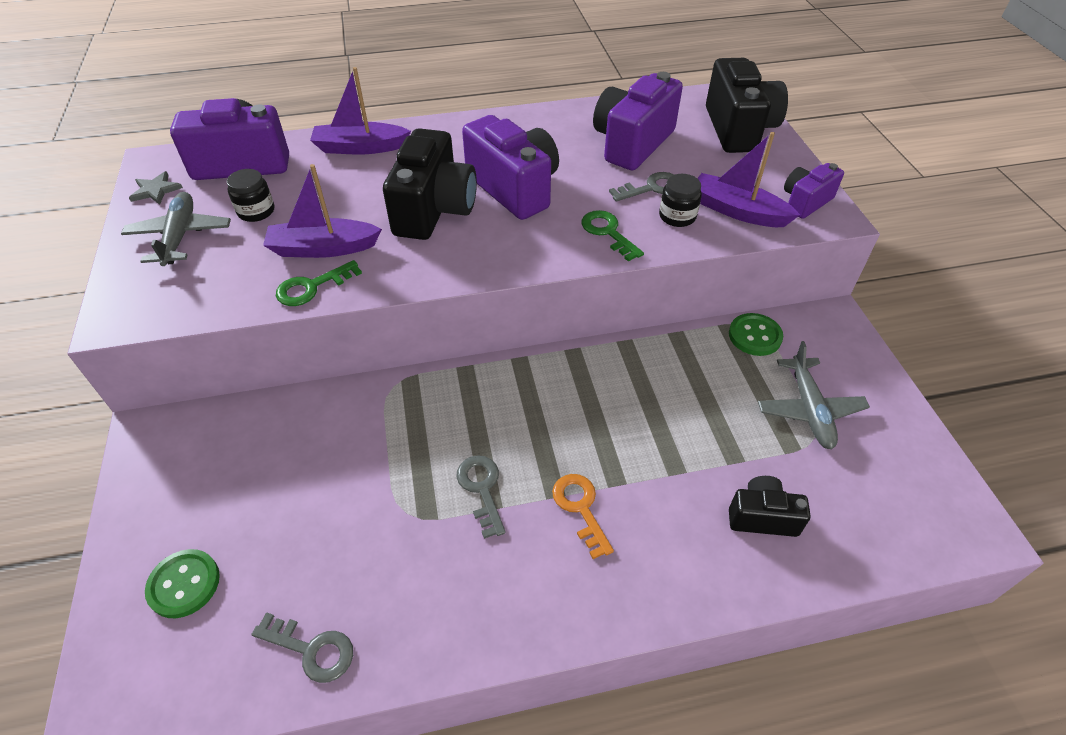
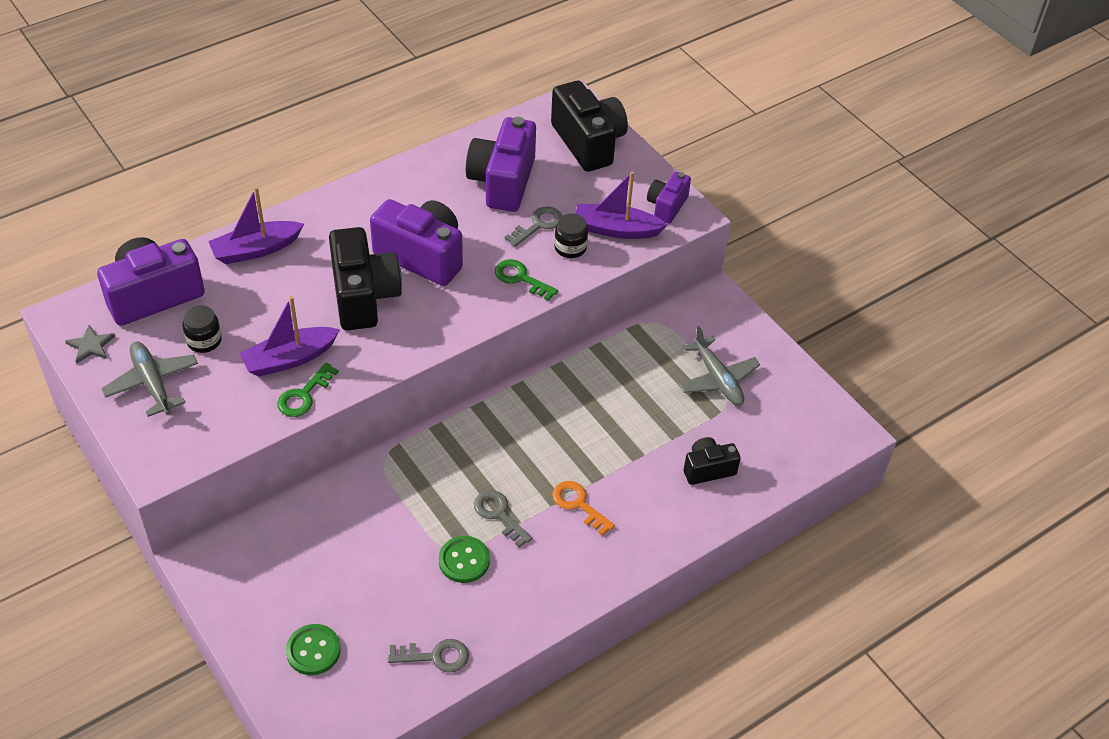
camera: 25 degrees left, 0 degrees up
green button [729,313,783,356] -> green button moved to [439,536,490,583]

